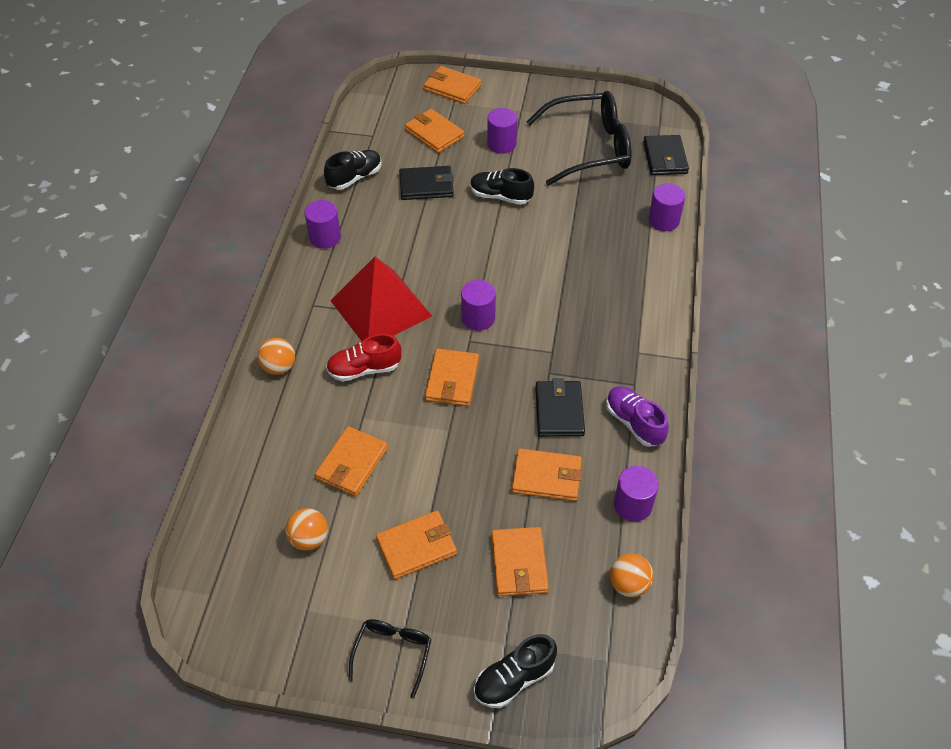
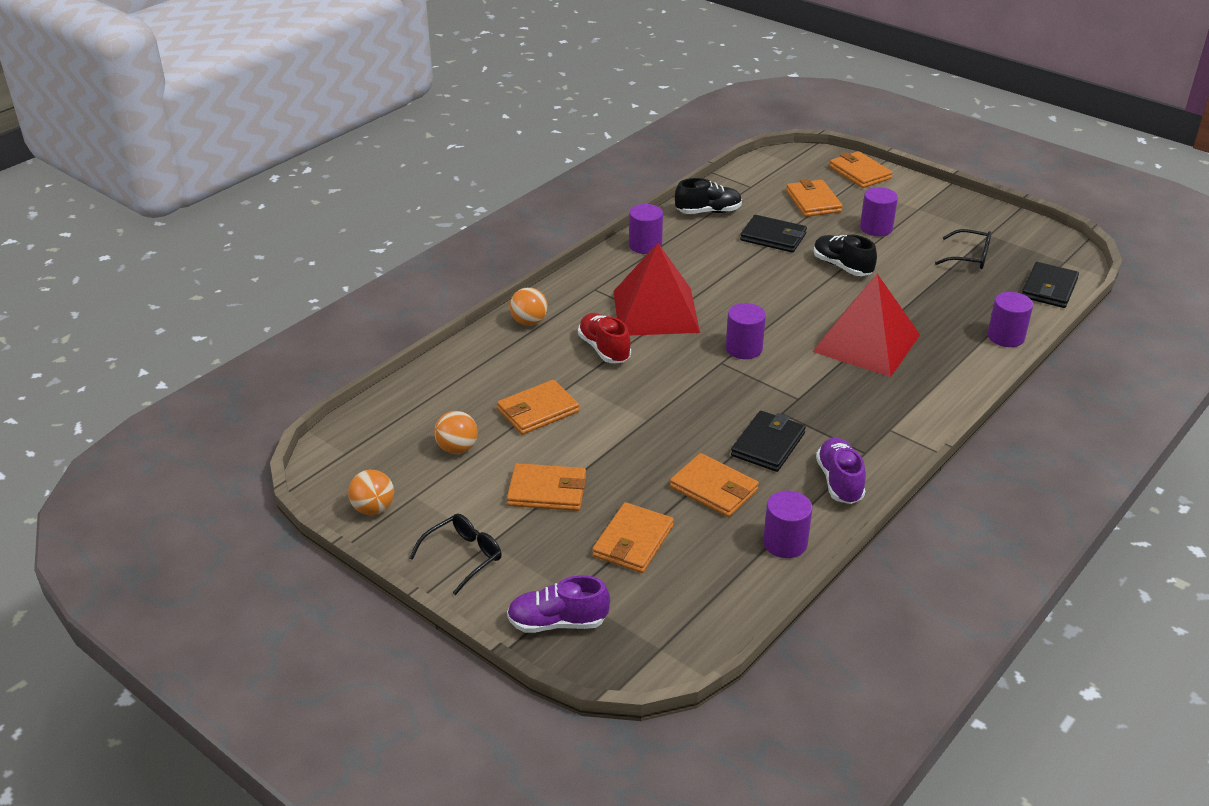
camera: 30 degrees right, 15 degrees down
red shoe [326,334,401,382] -> red shoe turned 45 degrees clockwise [578,313,631,363]
orange wallet [425,349,479,406] -> none
black shoe [474,634,557,708] -> purple shoe [507,575,610,633]
black glasses [527,91,632,186] -> black glasses [935,229,991,269], size x0.49
orange ball [610,553,653,597] -> orange ball moved to [348,470,394,515]
none -> red pyramid [812,274,920,377]

